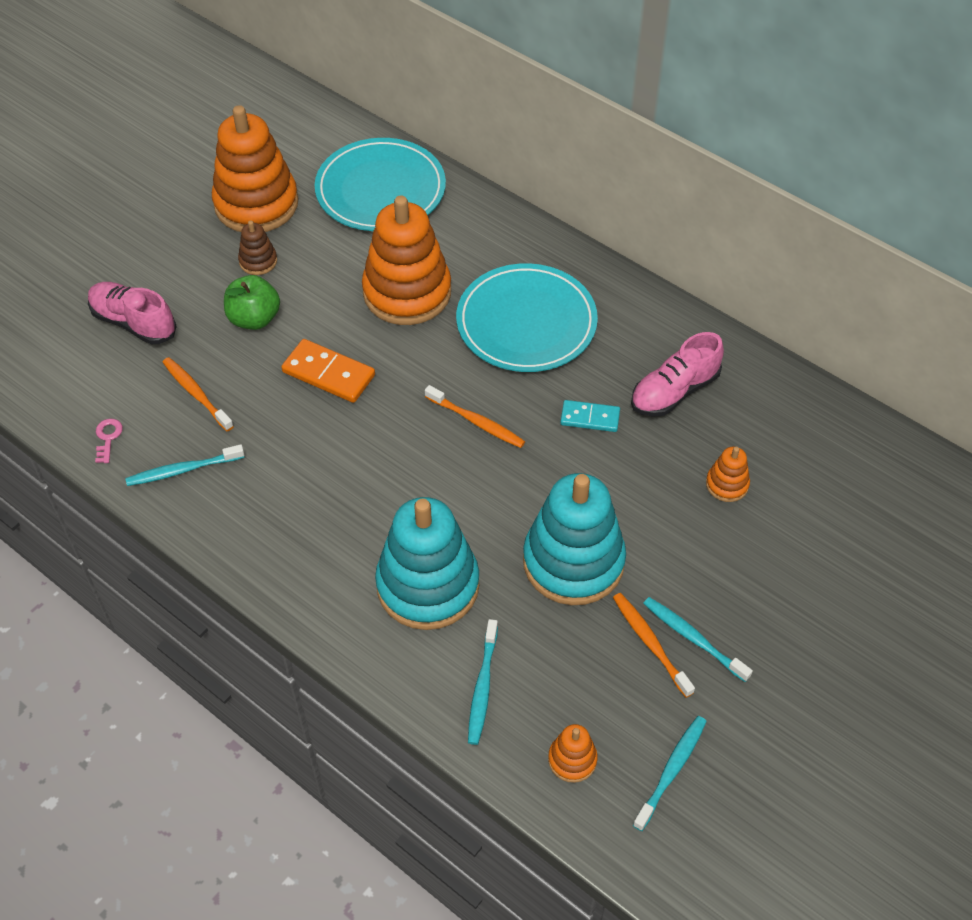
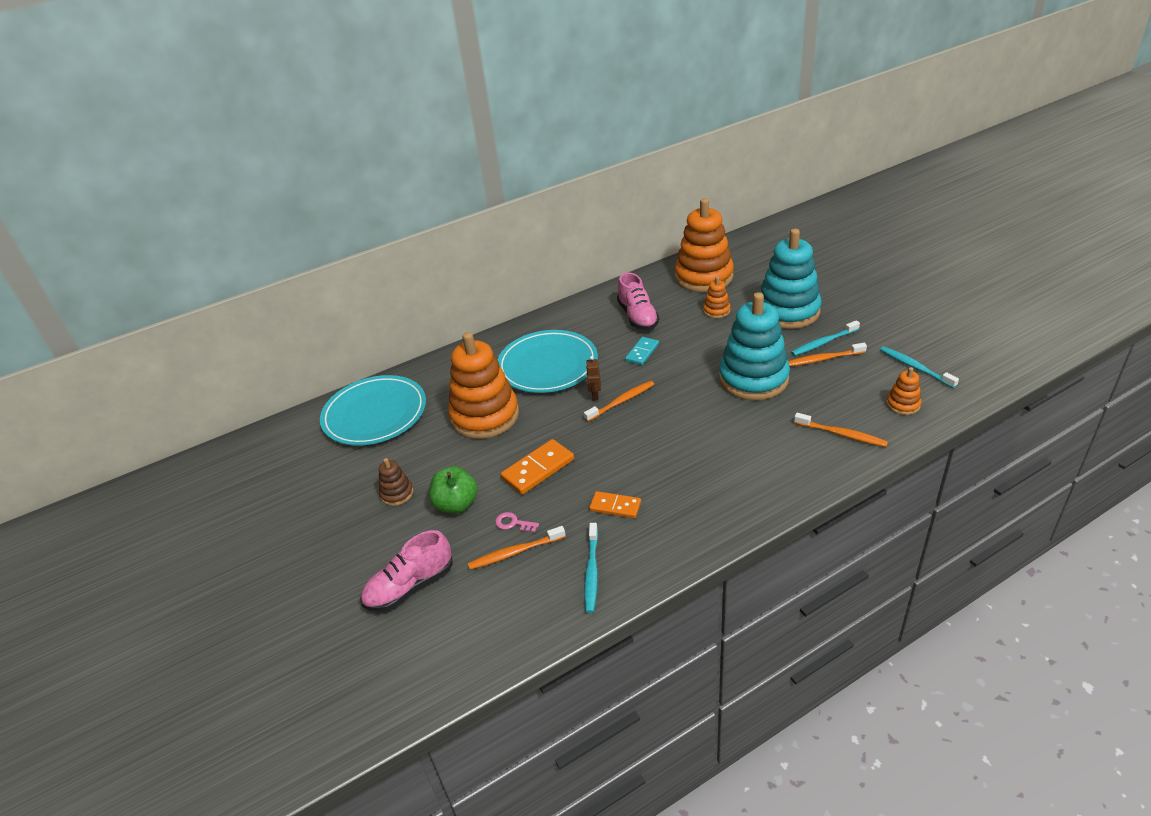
camera: 65 degrees left, 15 degrees down
pink key [95,419,123,463] -> pink key moved to [495,512,539,533]
orange stacking toy [212,105,298,232] -> orange stacking toy moved to [675,198,734,292]
turquoise stacking toy [375,497,480,630] -> turquoise stacking toy moved to [760,229,822,329]
turquoise toothbrush [468,619,498,745] -> orange toothbrush [794,413,888,447]
none -> brown robot [586,356,601,401]
none -> orange domino [589,491,641,518]

